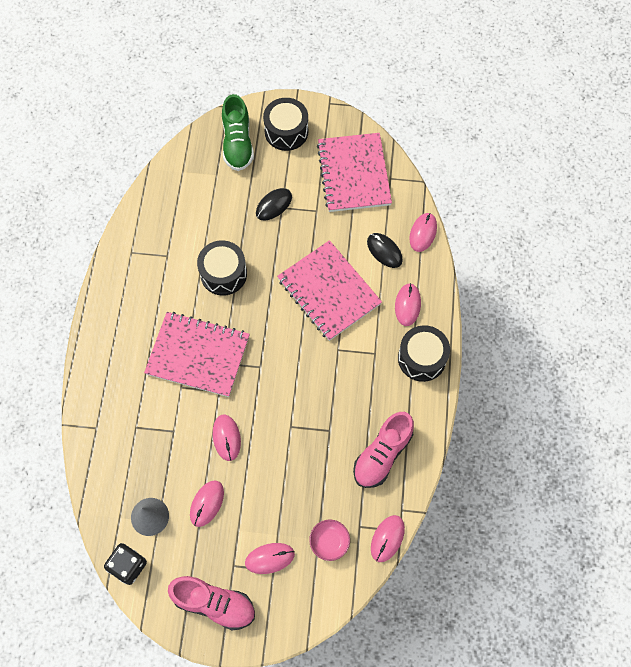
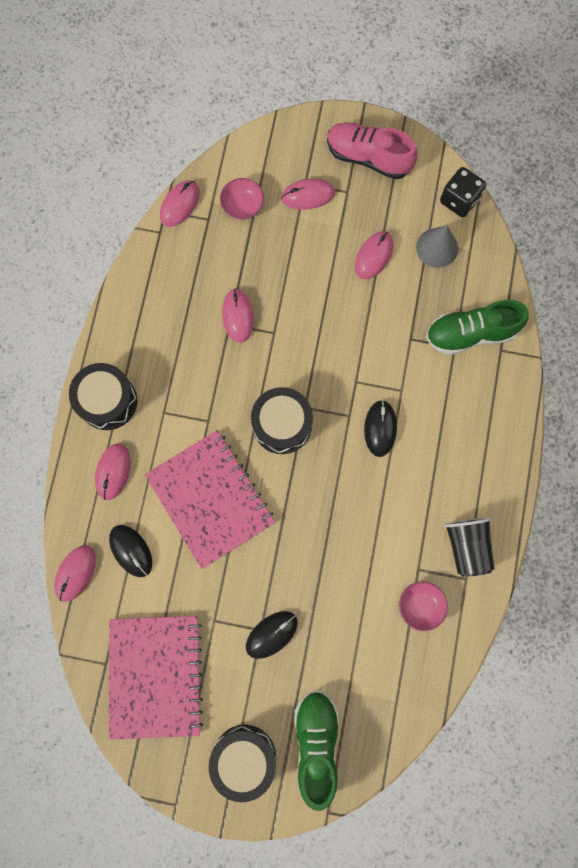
camera: 175 degrees left, 10 degrees up
pink notebook [144,312,250,397] -> black mouse [364,400,397,457]
black drum [197,240,247,296] -> black drum moved to [251,387,313,454]
pink mouse [213,415,241,461] -> pink mouse moved to [222,289,254,343]
pink shoe [353,412,414,488] -> none
none -> pink bowl [399,581,448,631]
none -> green shoe [426,300,529,355]
none -> black cup [444,517,495,577]

